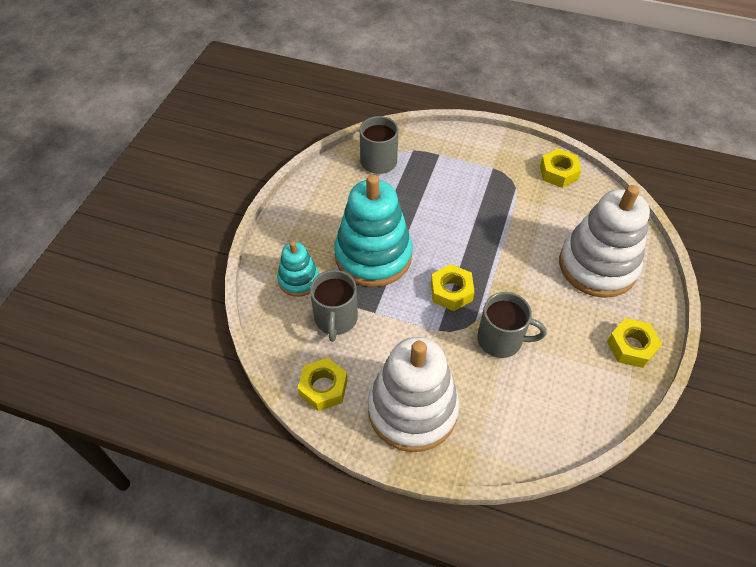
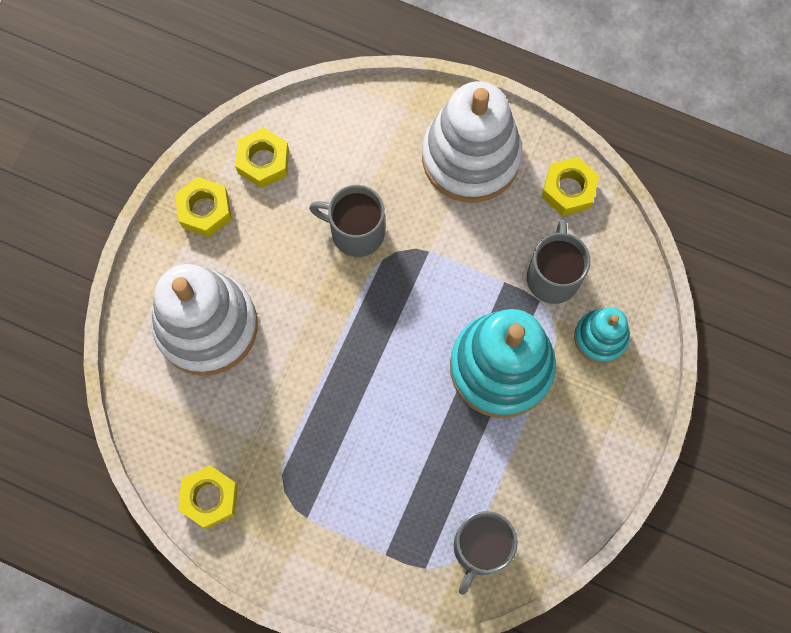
camera: 175 degrees left, 20 degrees up
yellow nut [431,264,475,311] -> yellow nut moved to [235,127,289,188]

